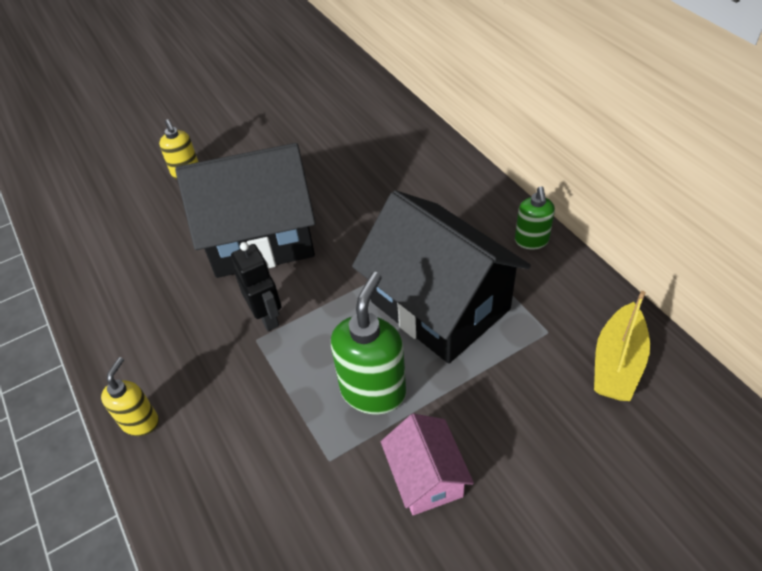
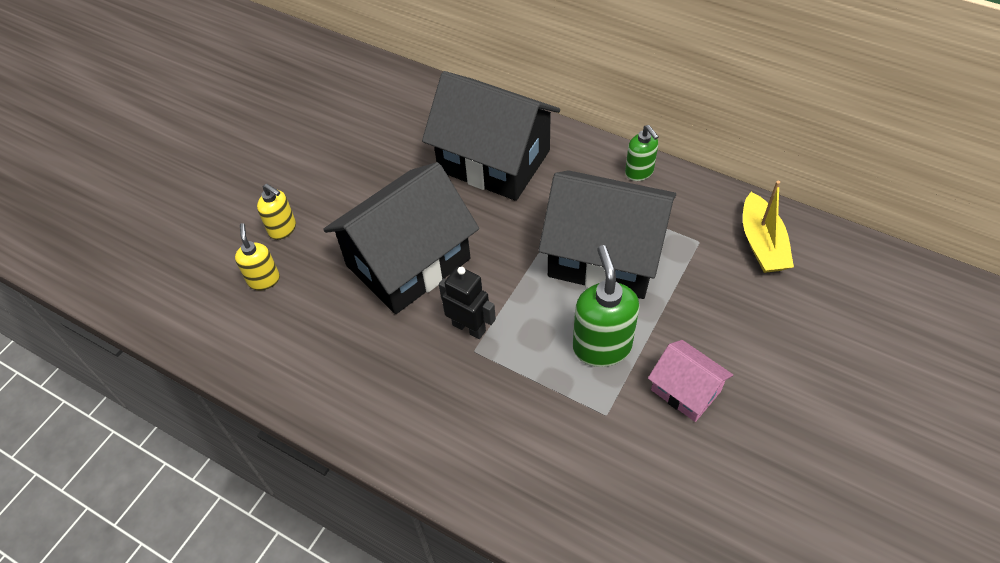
camera: 30 degrees left, 5 degrees up
yellow soap dispenser [101,357,159,436] -> yellow soap dispenser moved to [235,223,280,290]
none -> black house [422,71,560,201]

